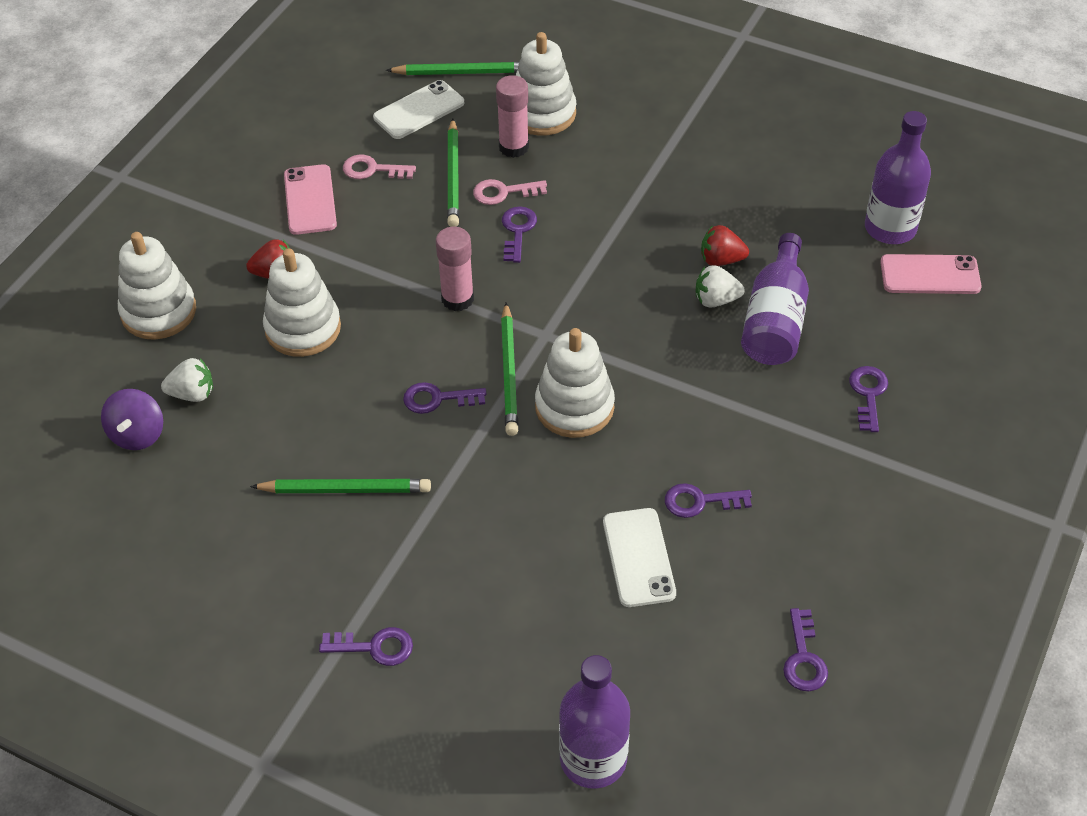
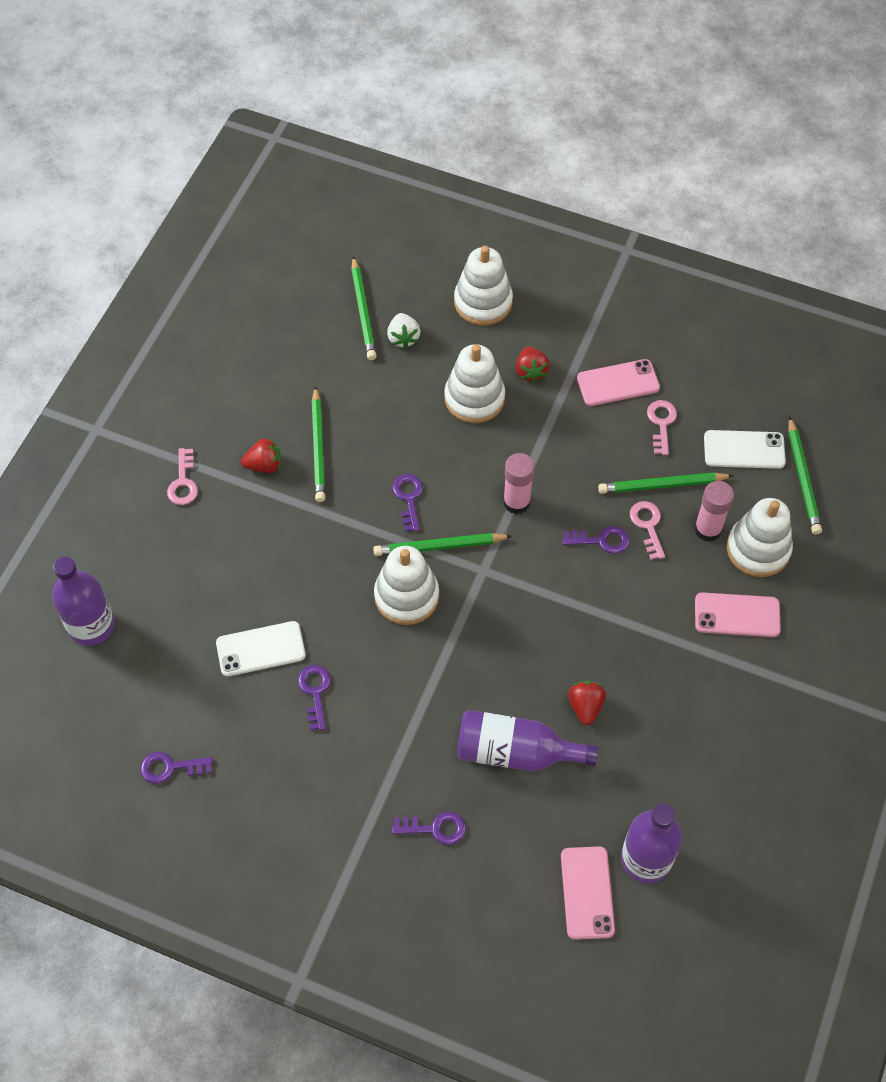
camera: 85 degrees right, 10 degrees up
purple spinning top [101,389,163,450] -> green pencil [351,256,376,360]
purple key [319,627,413,666] -> pink key [167,448,198,505]
white phone [373,80,464,139] -> white phone turned 45 degrees counterclockwise [704,430,786,469]
white strawberry [696,265,745,307] -> none
none -> red strawberry [241,438,281,473]
none -> pink phone [695,592,781,637]

